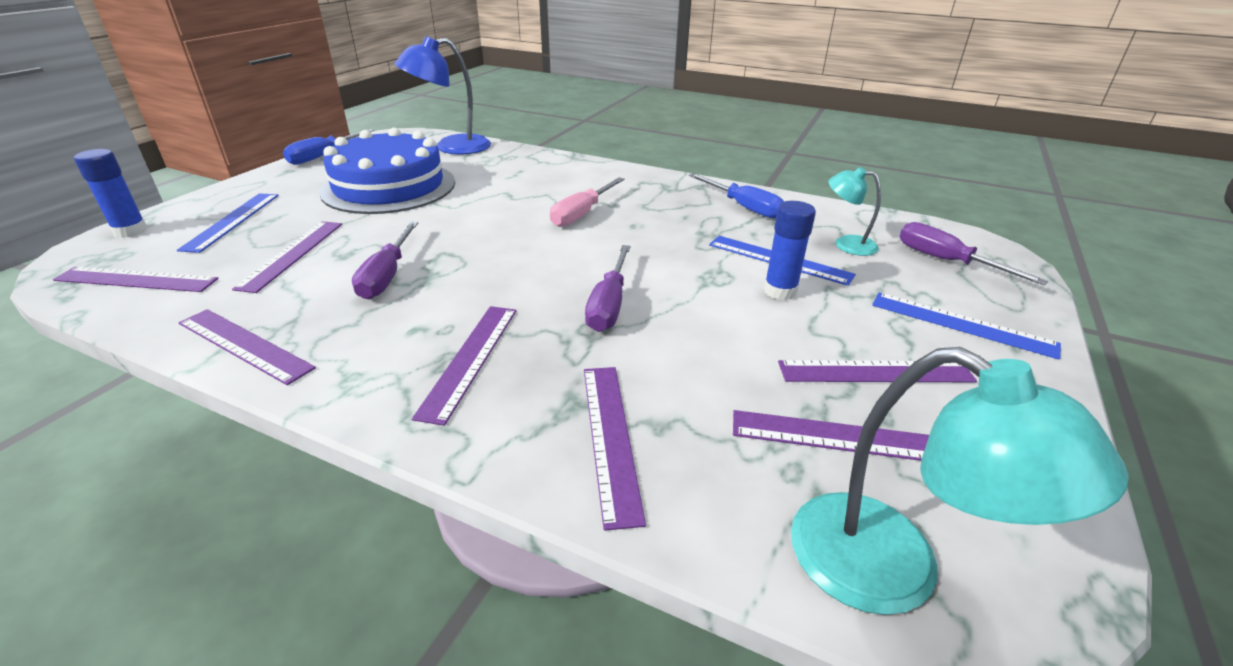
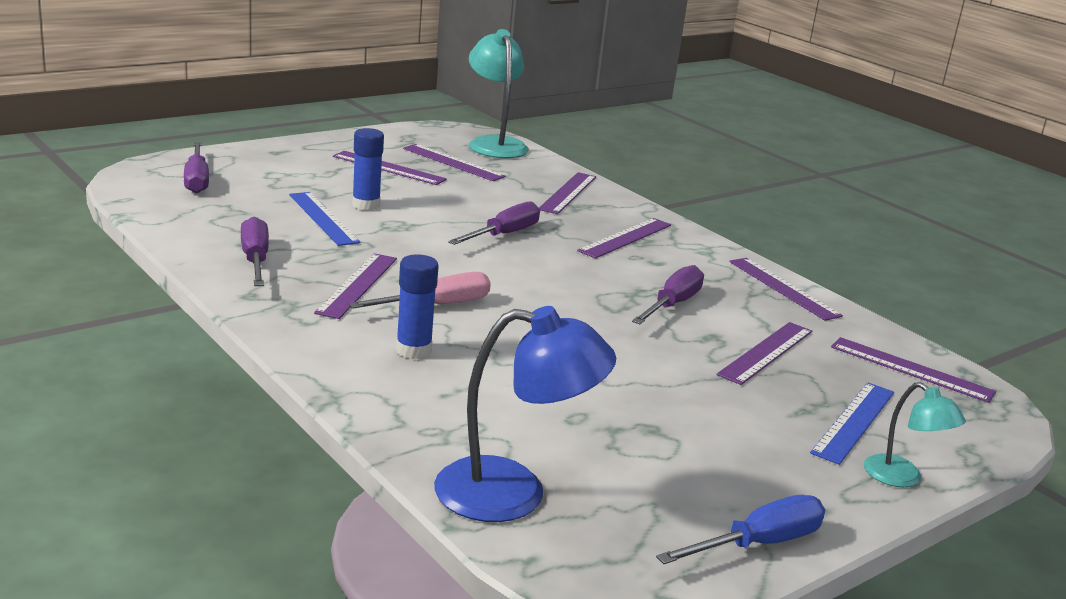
camera: 155 degrees left, 10 degrees down
blue glue stick [74,149,148,238] -> blue glue stick moved to [396,254,438,359]
blue cake [319,128,455,214] -> none
blue screwdriver [689,173,784,219] -> purple screwdriver [241,217,269,286]
turquoise lamp [828,167,881,256] -> turquoise lamp moved to [864,382,966,487]
blue ruler [872,292,1061,360] -> none
none -> purple ruler [314,253,397,319]

